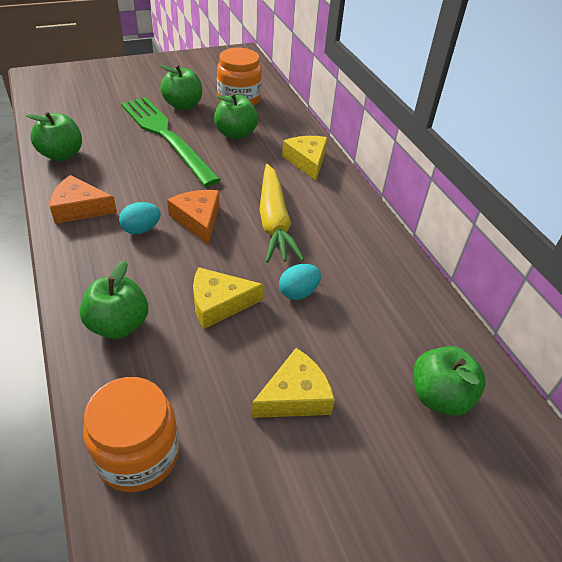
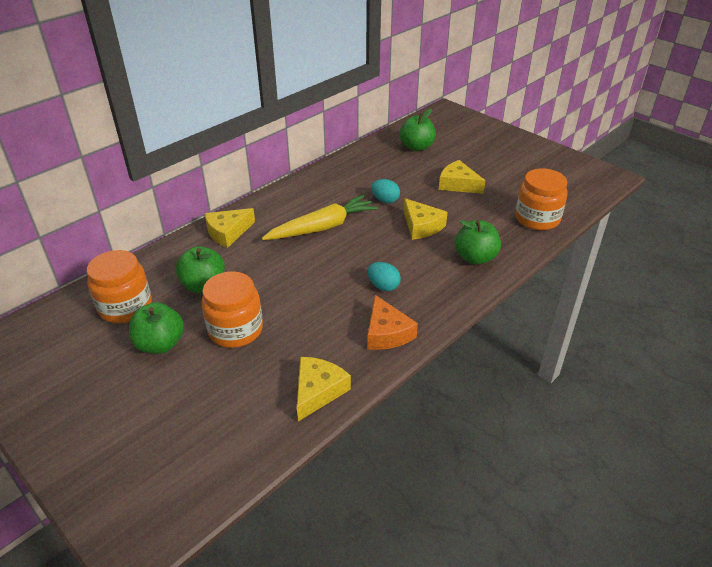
camera: 110 degrees left, 5 degrees down
green apple [26,112,82,161] -> yellow cheese [297,357,351,421]
green fork [121,97,221,187] -> orange jar [201,272,263,348]
orange cheese [167,190,220,245] -> none

